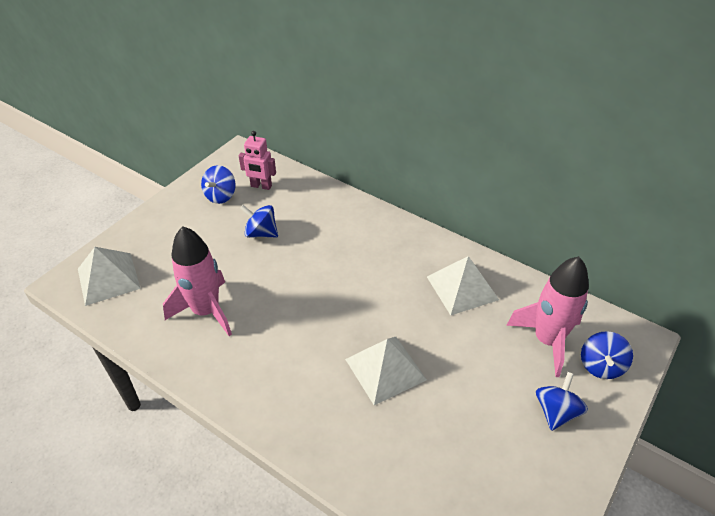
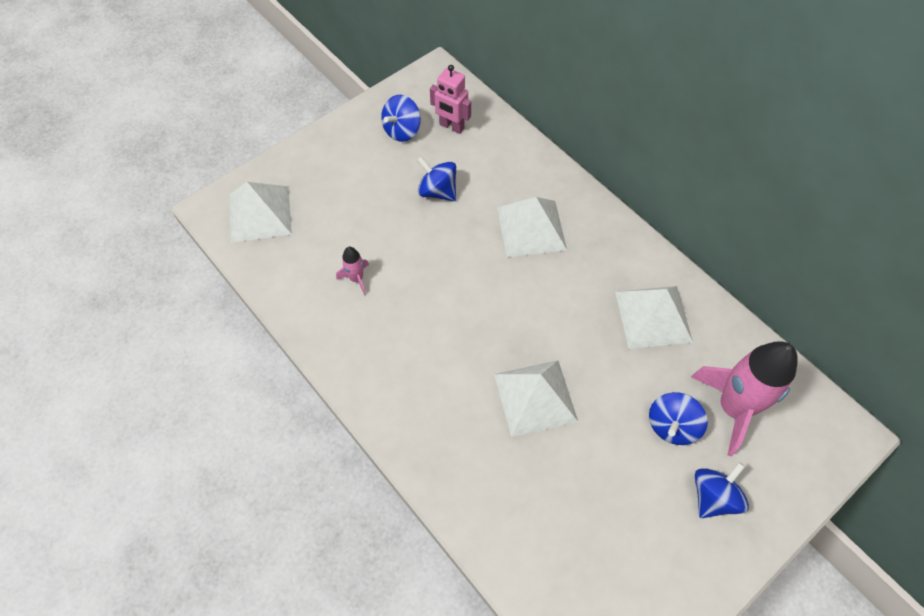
camera: 15 degrees right, 15 degrees up
pink rocket [163,226,232,336] -> pink rocket [336,247,369,295], size x0.44
blue spinning top [581,331,633,379] -> blue spinning top moved to [649,392,708,445]
none -> white pyramid [497,197,567,257]

